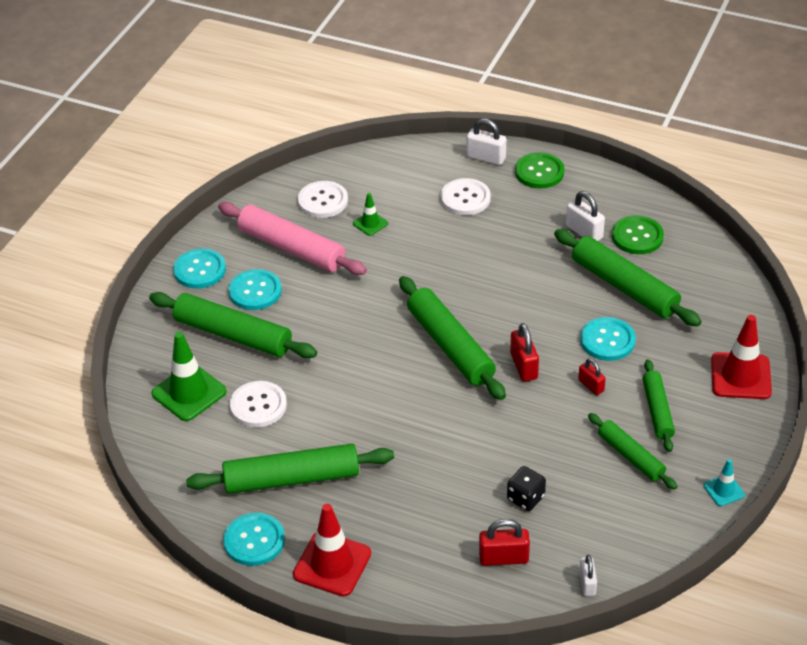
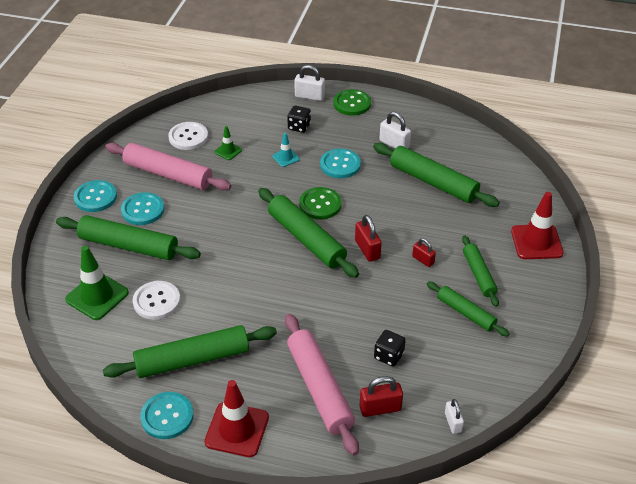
camera: 10 degrees left, 0 degrees up
white button [441,178,491,215] -> black dice [287,106,311,133]
turquoise button [580,317,636,361] -> turquoise button moved to [320,148,361,178]
green button [612,215,664,254] -> green button moved to [299,187,342,219]
turquoise traffic cone [704,459,745,506] -> turquoise traffic cone moved to [272,133,300,167]
none -> pink rolling pin [285,314,359,455]

